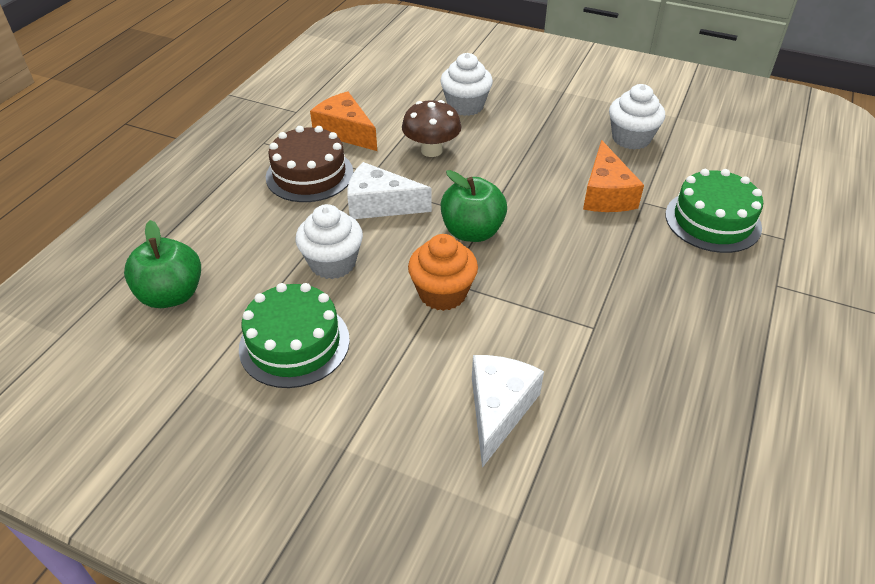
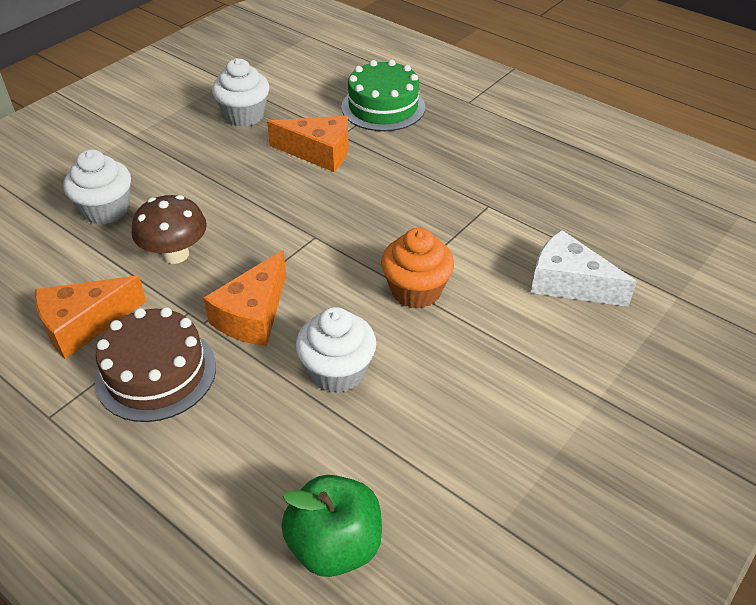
camera: 75 degrees left, 0 degrees up
green cake [239,283,350,388] -> none
white cheese [347,162,432,219] -> orange cheese [203,250,286,346]
green apple [441,170,507,242] -> none

